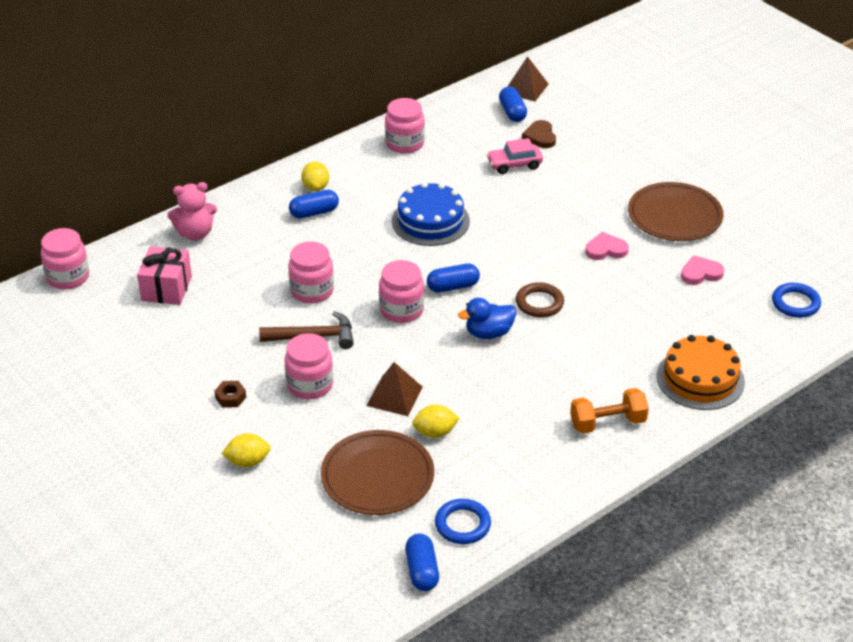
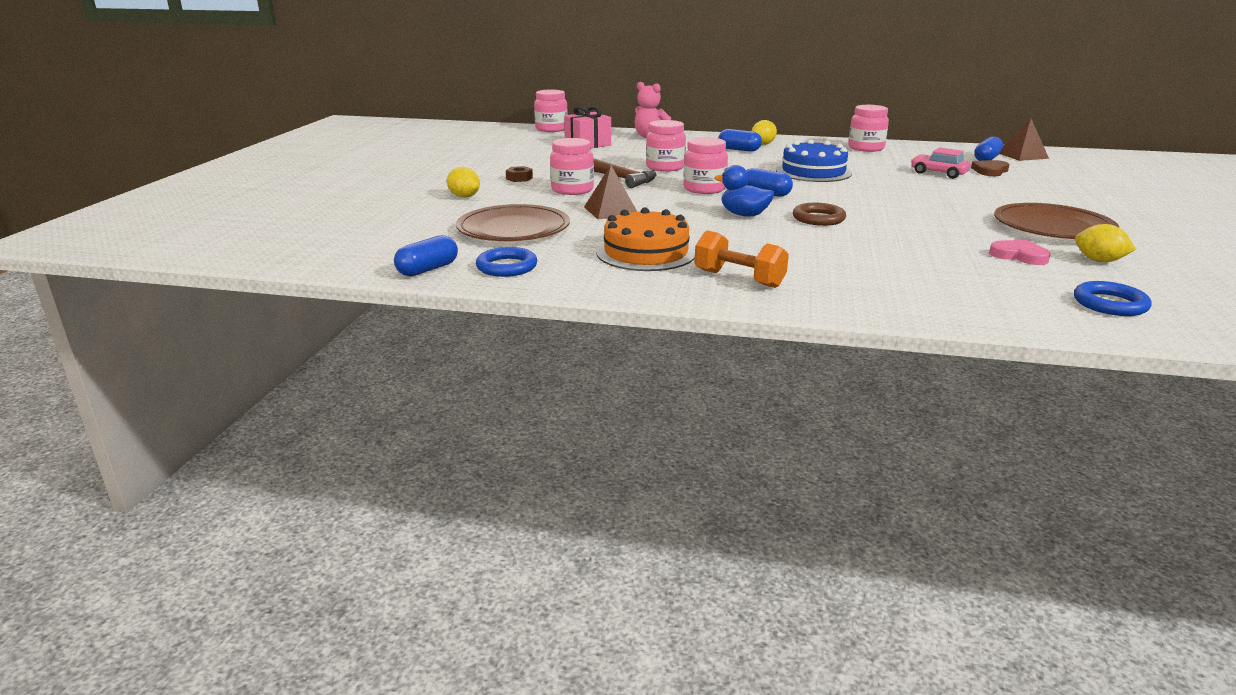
camera: 50 degrees right, 15 degrees down
yellow lemon [412,405,460,438] -> yellow lemon moved to [1075,224,1136,262]
pink heart [585,232,629,260] -> none
orange cake [656,335,745,410] -> orange cake moved to [596,207,695,271]

